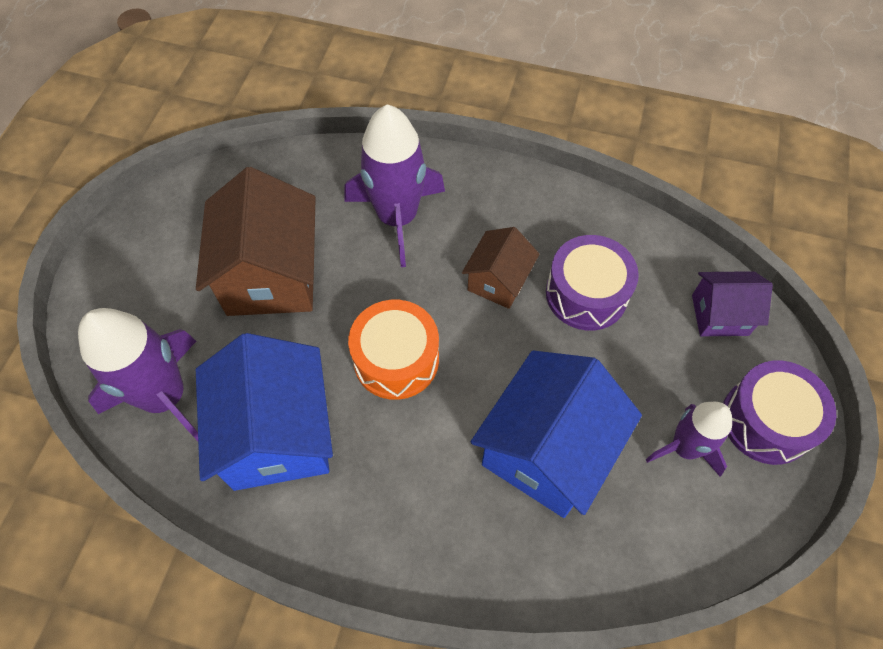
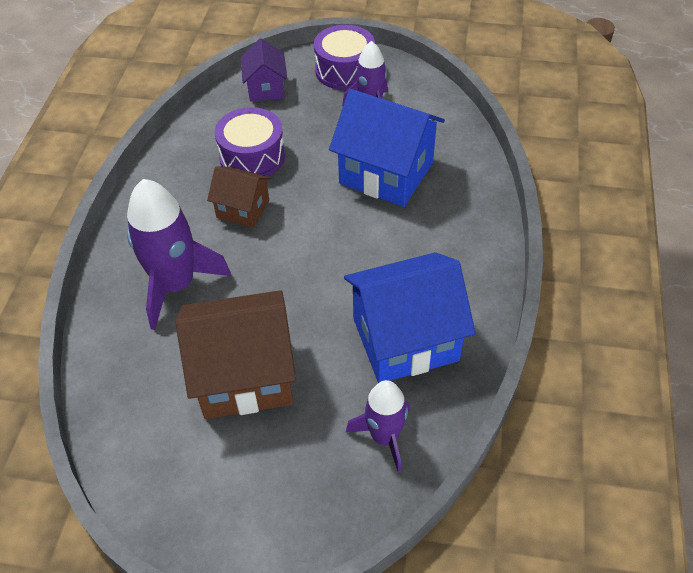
camera: 95 degrees left, 10 degrees down
purple rocket [78,308,198,441] -> purple rocket [346,380,410,472], size x0.62
orange drum [348,300,439,400] -> none

